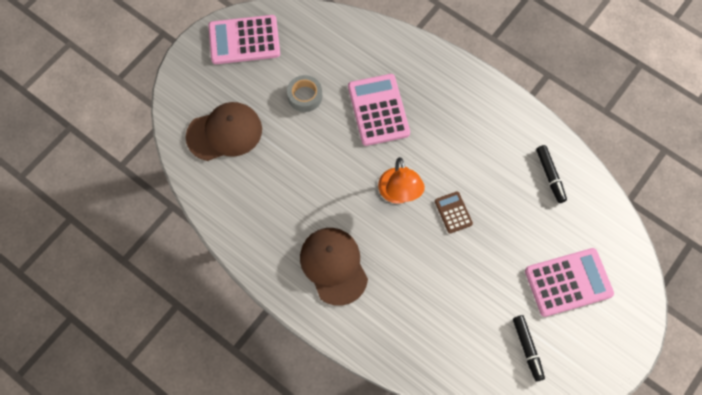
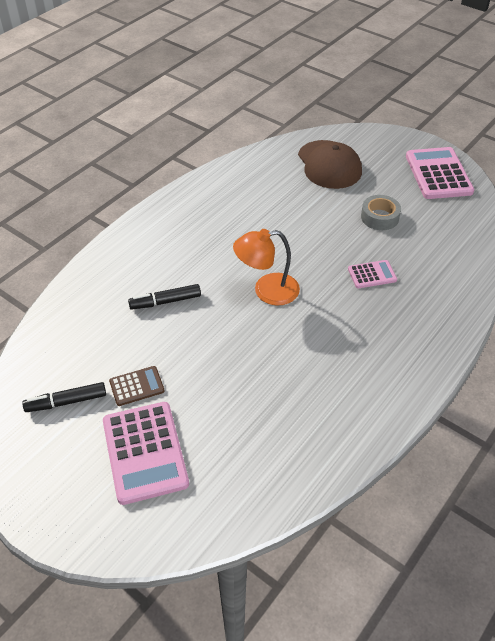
camera: 90 degrees right, 20 degrees down
brown cap [300,228,368,306] -> none
pink calculator [348,74,410,146] -> pink calculator [348,260,397,288], size x0.52
brown calculator [435,191,473,233] -> brown calculator moved to [109,366,165,406]
black marker [536,145,567,203] -> black marker moved to [128,284,201,310]

